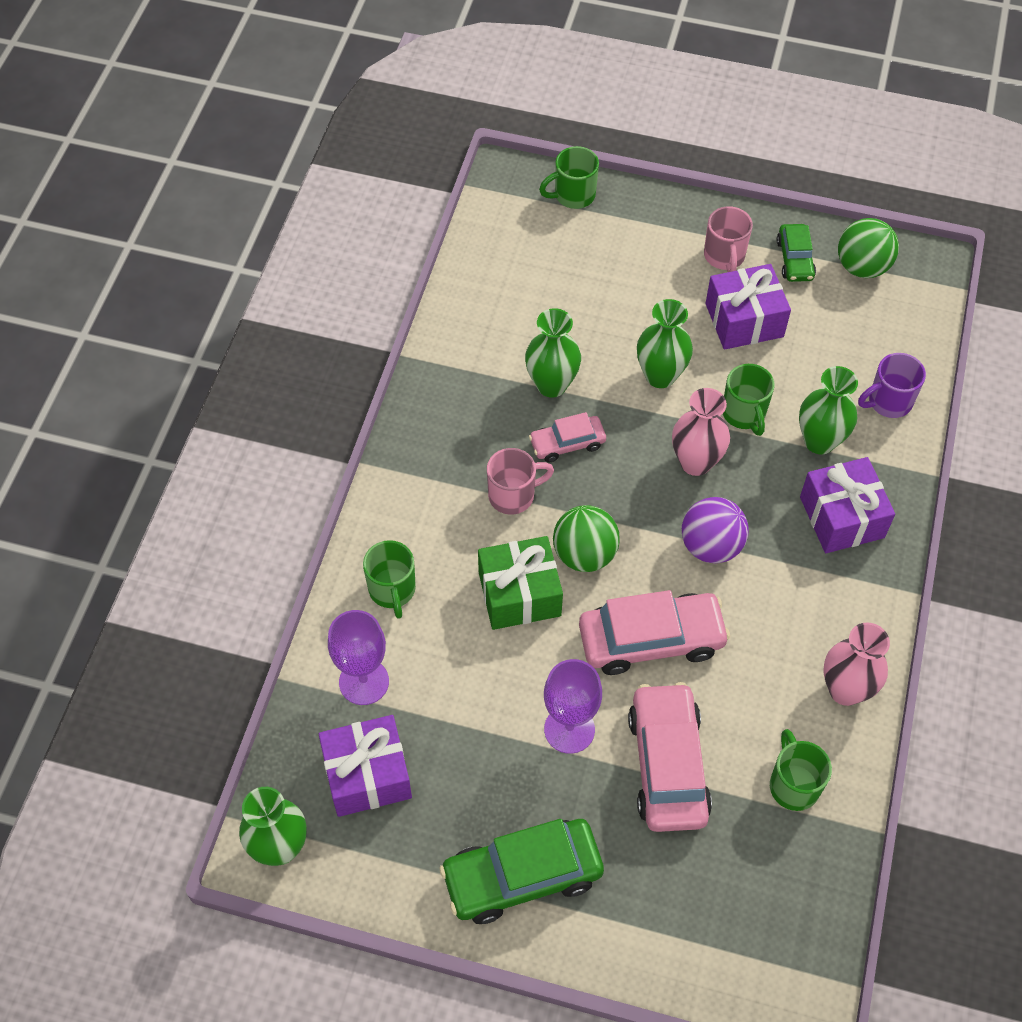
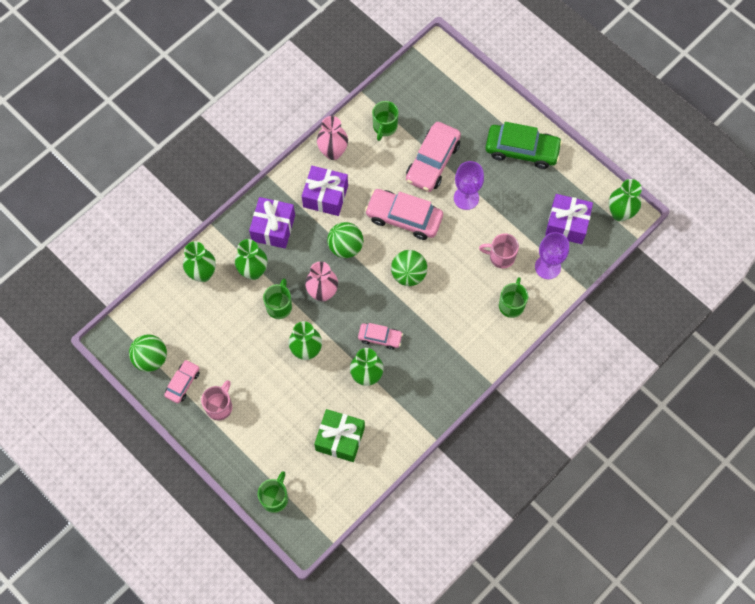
camera: 150 degrees left, 10 degrees up
green gift [478,536,563,630] -> green gift moved to [314,409,365,462]
pink mug [487,448,554,515] -> pink mug moved to [479,233,519,269]
green mug [539,146,599,209] -> green mug turned 75 degrees counterclockwise [258,471,288,513]
purple ball [682,497,749,564] -> green ball [327,222,363,258]
purple gift [705,264,791,350] -> purple gift moved to [302,166,348,216]
green car [777,224,816,282] -> pink car [164,360,200,403]
purple mug [858,353,926,418] -> green vase [183,241,216,282]

